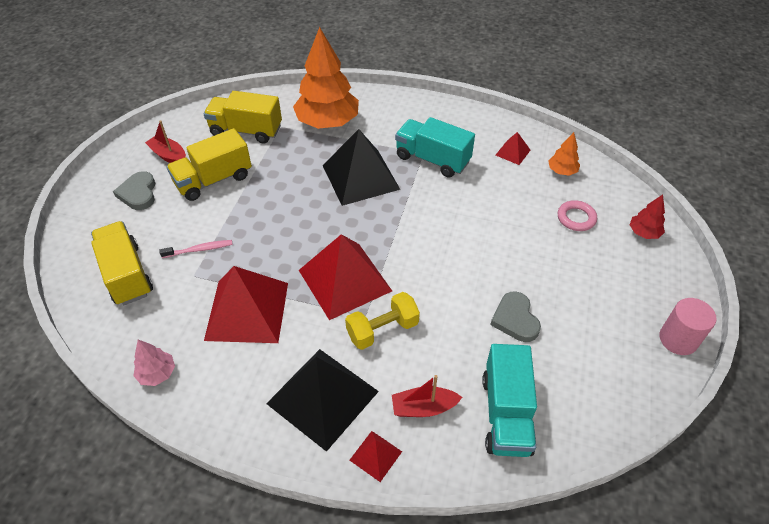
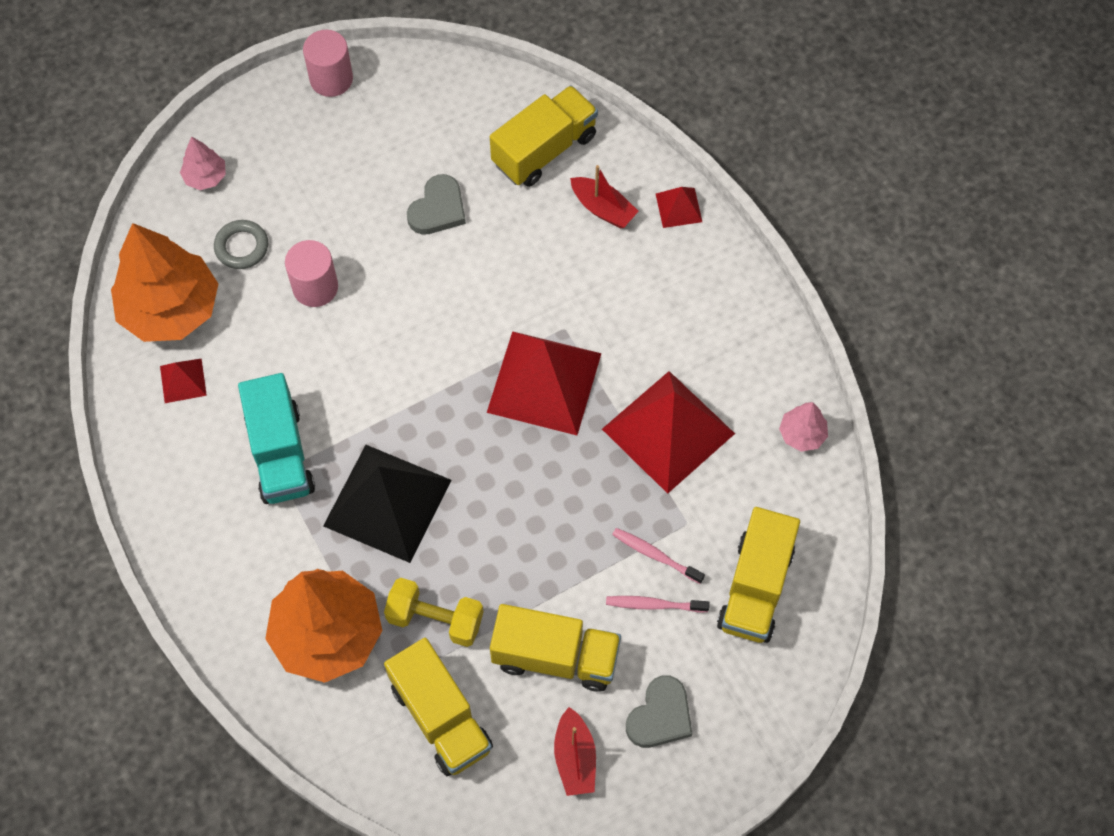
camera: 135 degrees left, 15 degrees up
black pyramid [266,349,379,452] -> none
yellow dumbbell [345,292,420,350] -> yellow dumbbell moved to [384,578,483,647]
turquoise truck [482,344,537,457] -> yellow truck [490,85,598,187]
orange tree [548,132,580,176] -> orange tree [111,223,218,342], size x2.23
pink ring [558,200,597,231] -> grey ring [214,220,268,269]
red tree [629,194,665,239] -> pink tree [180,137,226,190]
none -> pink cylinder [285,240,338,307]
none -> pink toothbrush [606,596,710,612]

